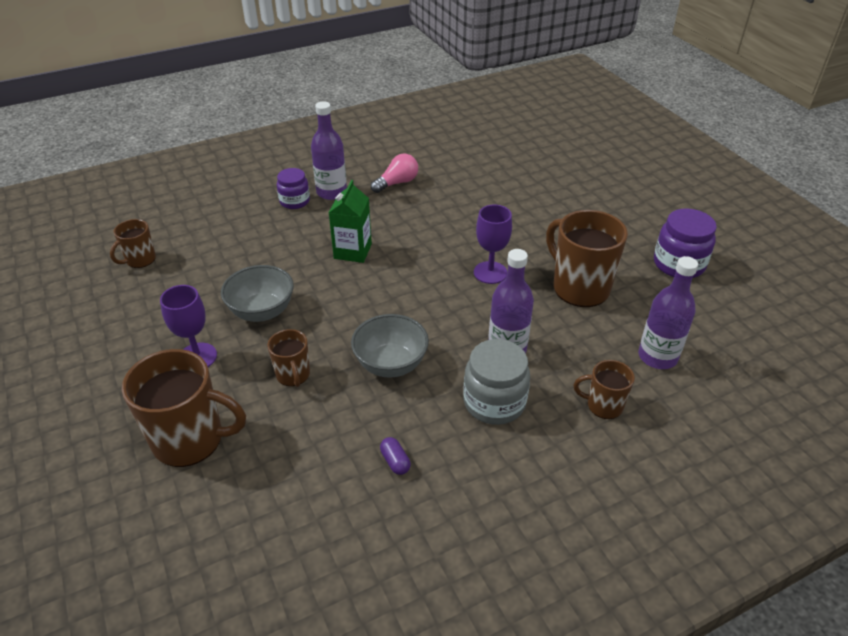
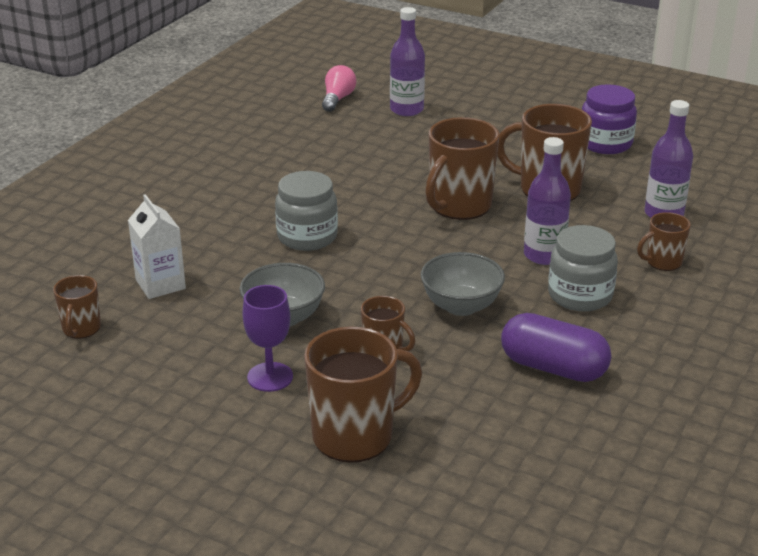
camera: 35 degrees left, 10 degrees down
purple jar [277,168,310,209] -> none
purple bottle [311,101,347,200] -> purple bottle moved to [390,7,425,116]
green carton [329,180,372,263] -> grey jar [275,171,338,251]
pink light bulb [371,153,418,193] -> pink light bulb moved to [322,65,356,112]
purple capsule [380,437,411,475] -> purple capsule [501,313,611,382], size x2.47
purple goblet [474,204,512,284] -> brown mug [425,117,499,220]
none -> white carton [128,194,186,299]

